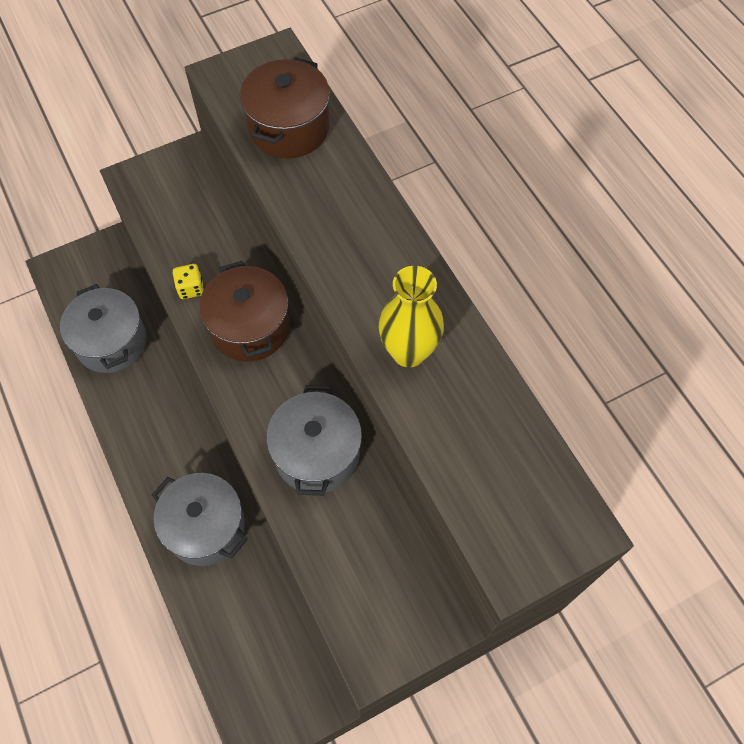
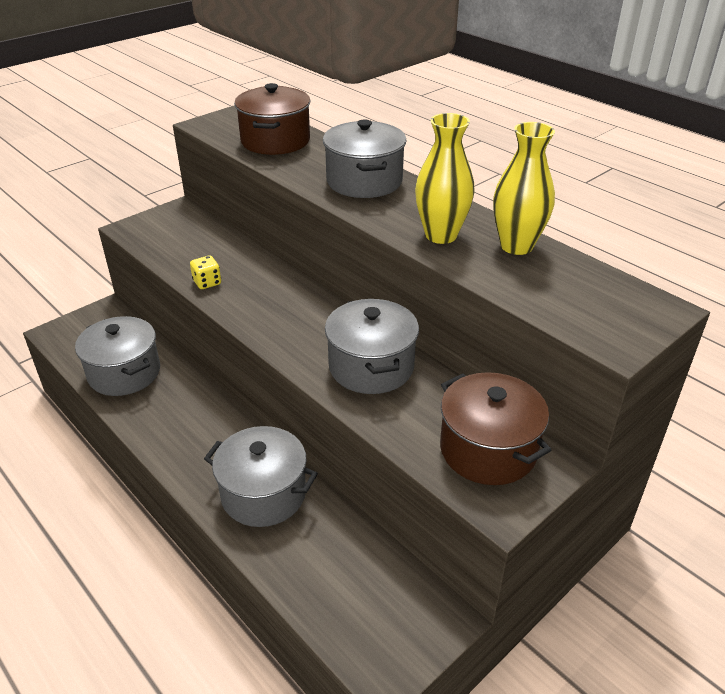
camera: 15 degrees left, 25 degrees down
brown pot [199,261,290,362] -> brown pot moved to [440,372,551,485]
none -> grey pot [323,119,406,198]
none -> yellow vase [493,122,555,255]

